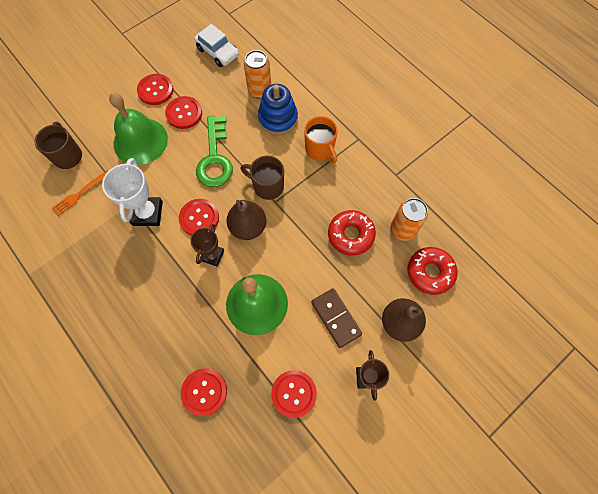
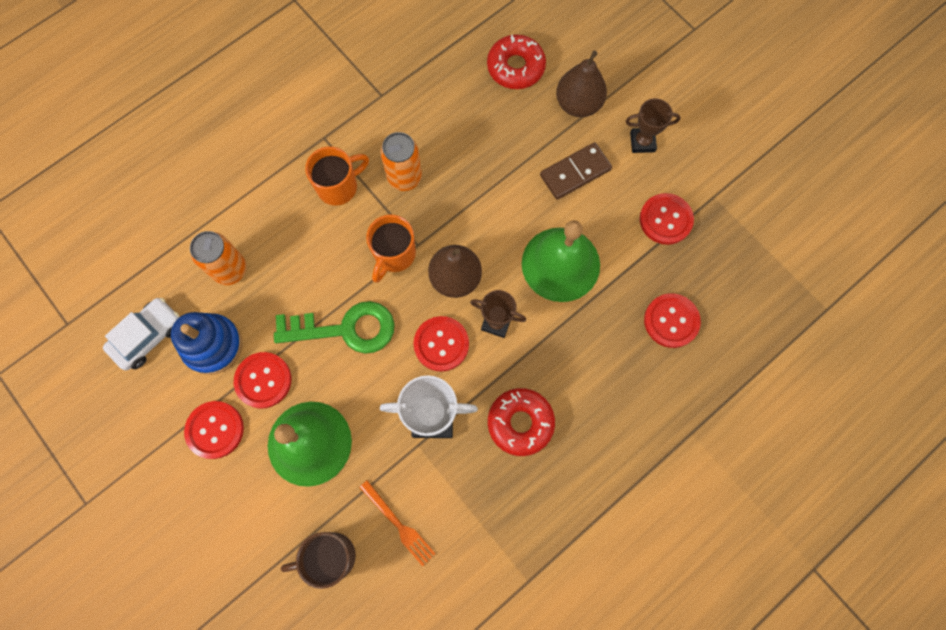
camera: 90 degrees left, 5 degrees up
brown mug [240,156,284,200] -> orange mug [366,214,416,283]
blue stacking toy [258,84,298,135] -> blue stacking toy moved to [171,312,242,375]
red donut [328,210,376,256] -> red donut moved to [488,388,555,456]
orange can [391,198,428,241] -> orange can moved to [380,132,422,191]

